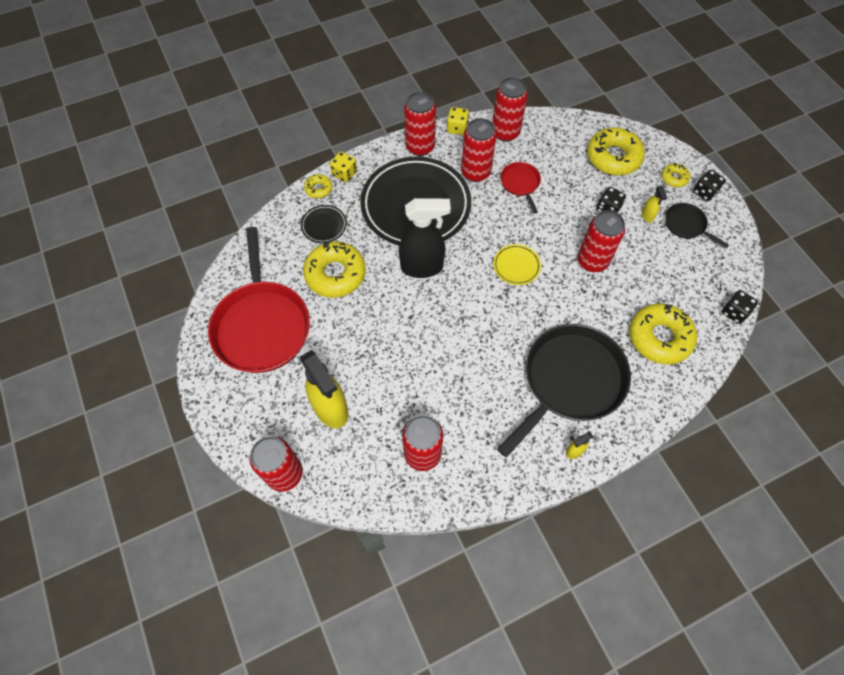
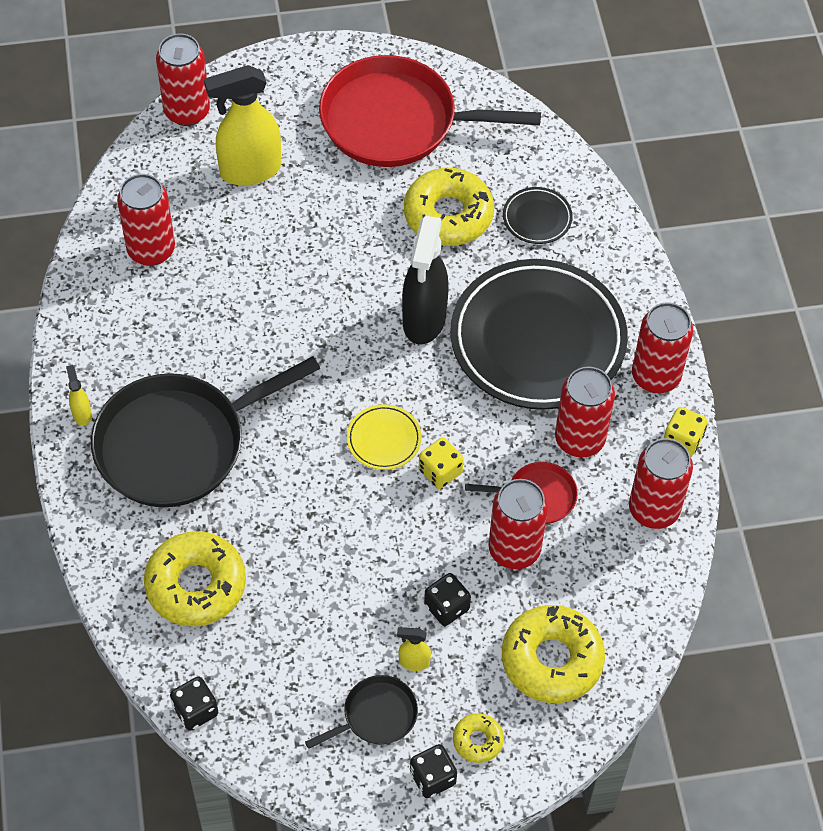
camera: 105 degrees right, 5 degrees down
yellow donut [304,174,332,198] -> none
yellow dice [330,151,357,182] -> yellow dice moved to [419,437,464,489]
black pan [497,324,631,457] -> black pan turned 90 degrees clockwise [91,356,320,507]
red can [577,210,625,272] -> red can moved to [488,479,548,569]

